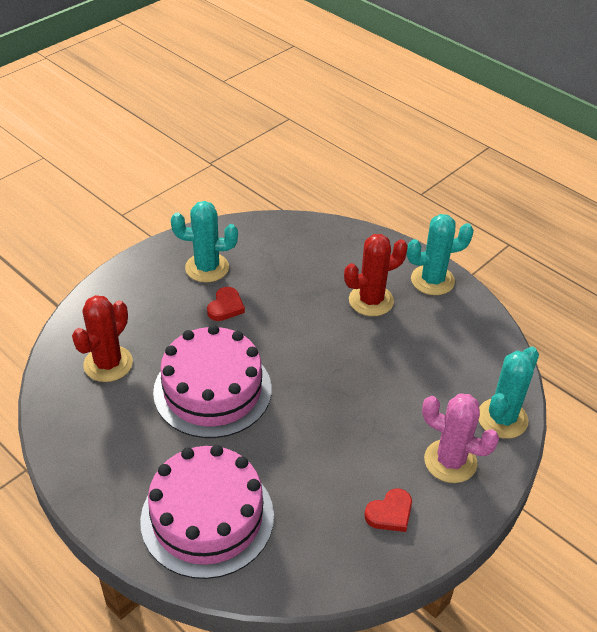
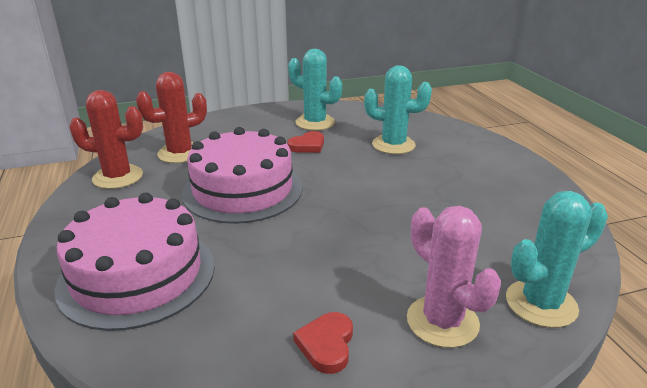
camera: 30 degrees right, 15 degrees down
red cactus [344,234,408,316] -> red cactus moved to [69,90,143,189]
red heart [364,489,412,532] -> red heart turned 105 degrees clockwise [293,312,353,374]
turquoise cactus [407,214,474,295] -> turquoise cactus moved to [364,65,432,154]

